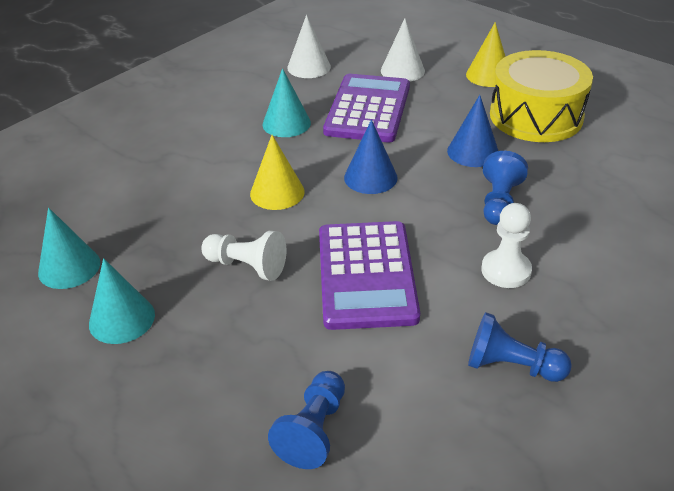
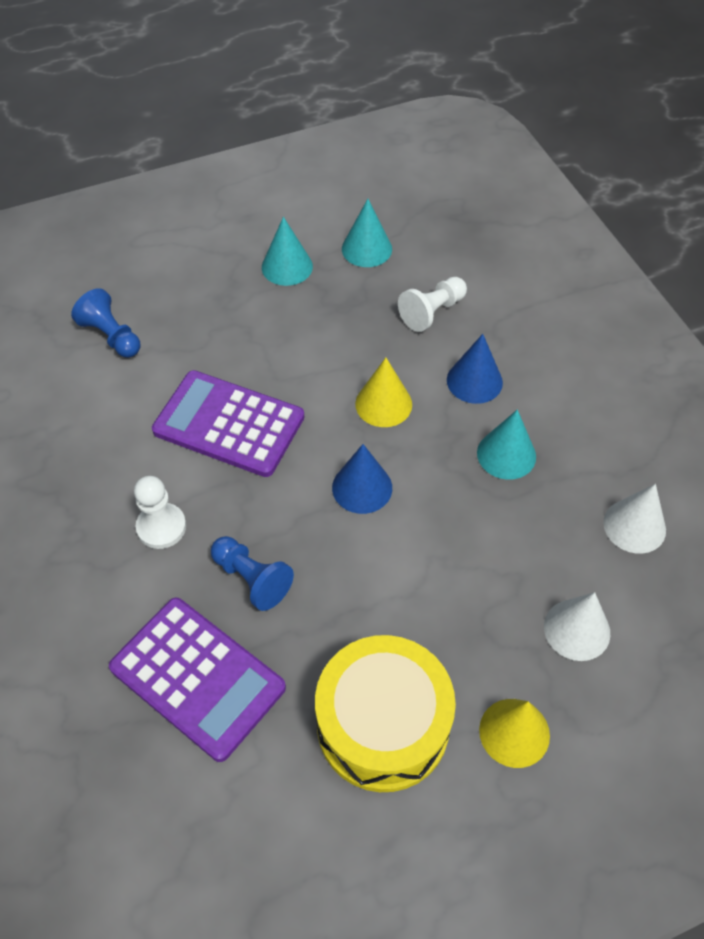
camera: 115 degrees right, 15 degrees up
white pawn [201,231,286,281] -> white pawn moved to [398,277,467,332]
purple calculator [323,74,410,143] -> purple calculator moved to [109,598,286,762]
blue cone [447,95,498,167] -> blue cone moved to [447,334,503,404]
blue pawn [468,312,572,382] -> none

